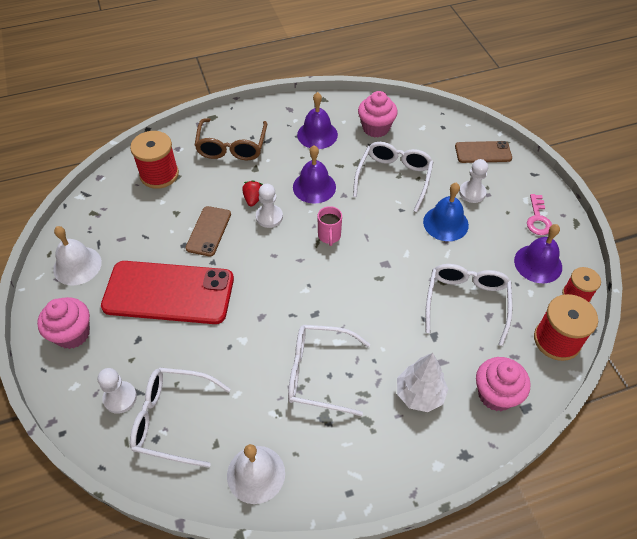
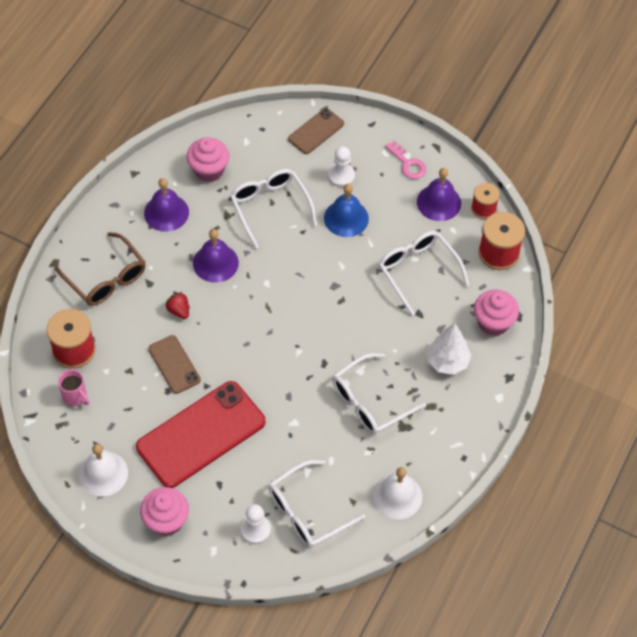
camera: 45 degrees left, 5 degrees up
white pawn [256,184,283,228] -> none
pink mug [317,206,342,246] -> pink mug moved to [58,370,89,406]

